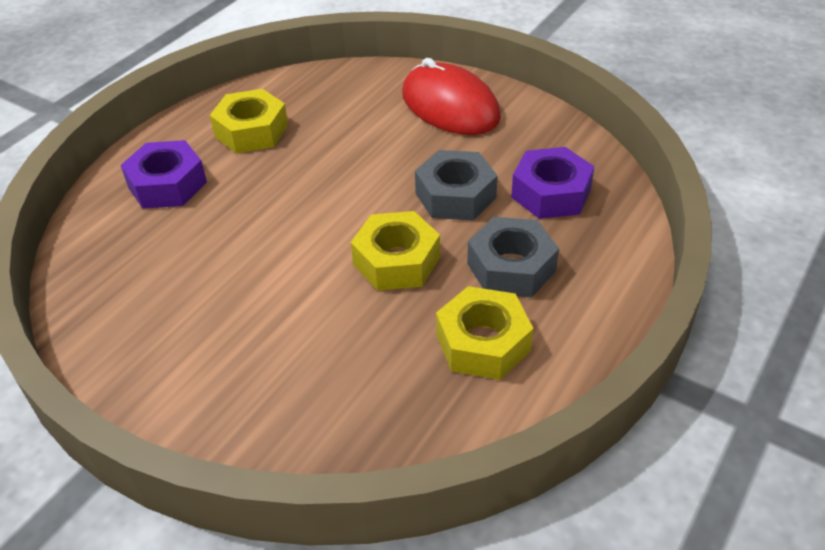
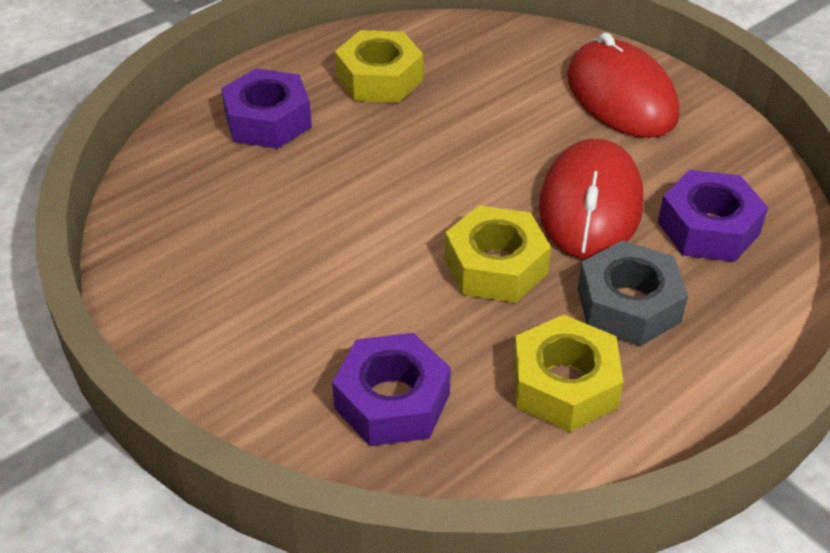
camera: 15 degrees right, 0 degrees up
grey nut [415,150,498,221] -> red mouse [539,139,643,259]
none -> purple nut [332,333,451,446]

